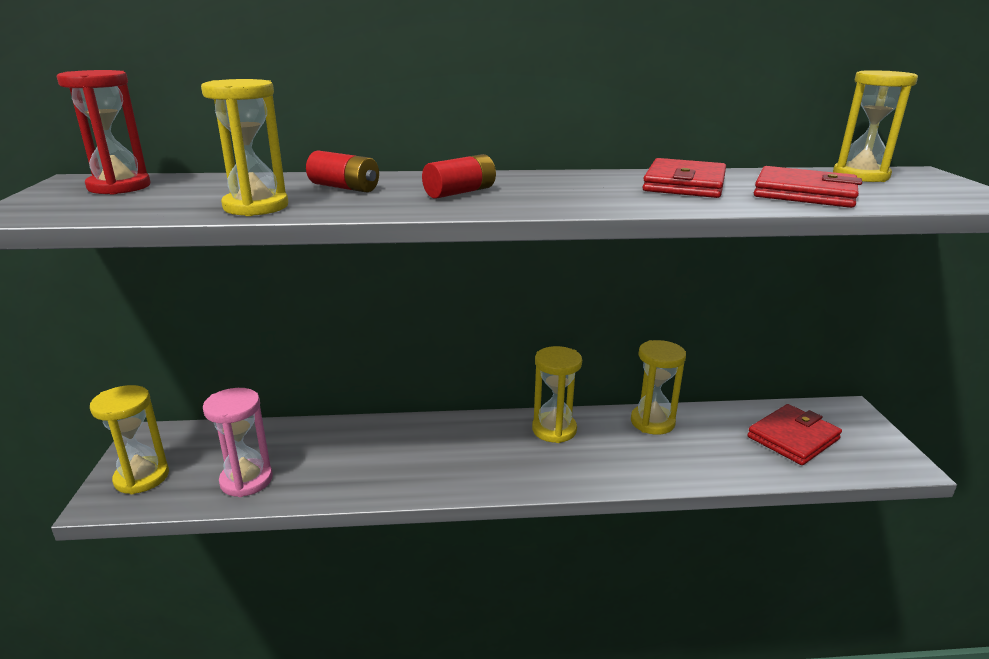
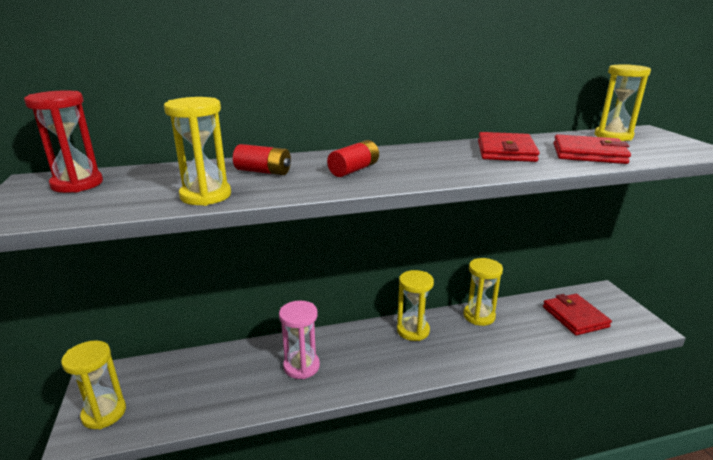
camera: 10 degrees left, 0 degrees up
pink hourglass [203,388,273,497] -> pink hourglass moved to [279,301,320,379]
red wallet [747,404,842,465] -> red wallet turned 60 degrees counterclockwise [543,294,612,335]

